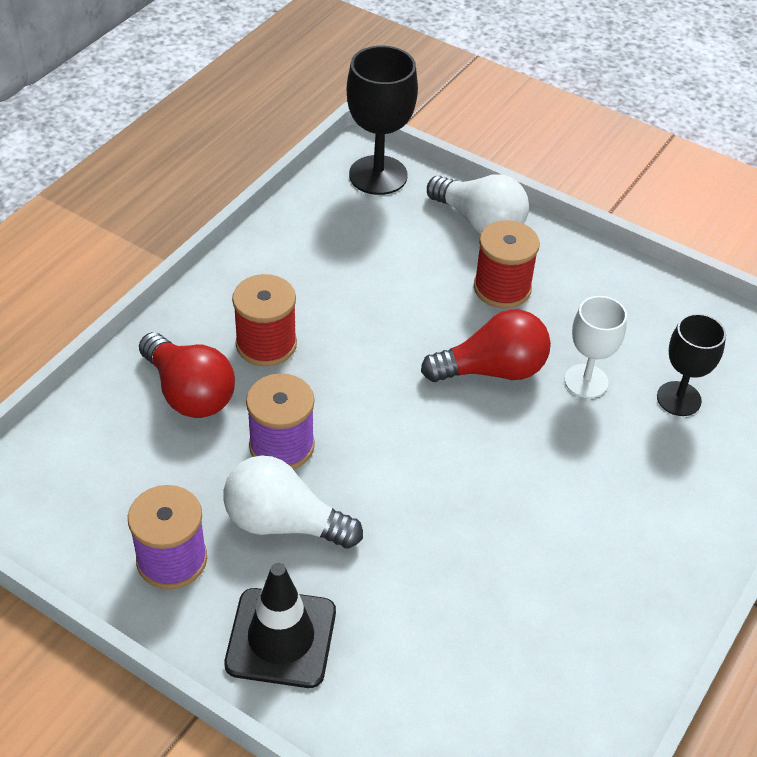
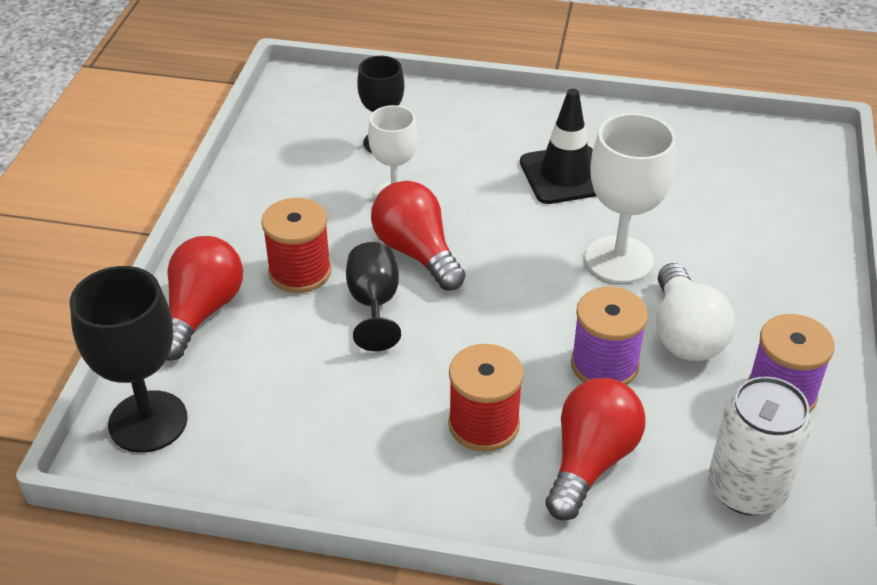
camera: 110 degrees left, 5 degrees down
black traffic cone [224,563,336,688] -> black traffic cone moved to [520,89,596,204]
white light bulb [427,174,529,234] -> red light bulb [166,236,243,361]
none -> black goblet [346,242,401,351]
none -> white goblet [585,113,676,283]
none -> white can [708,377,812,515]

